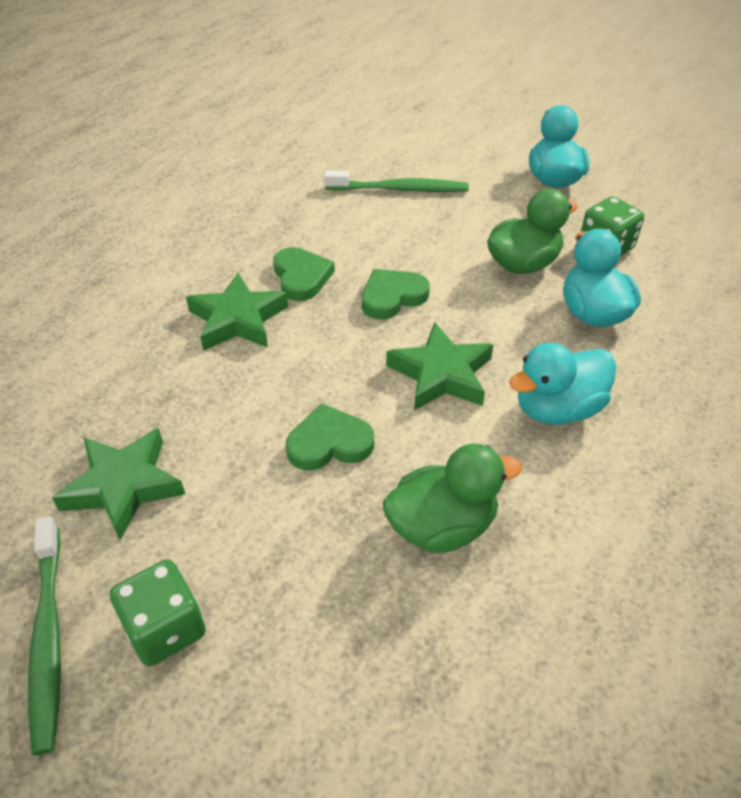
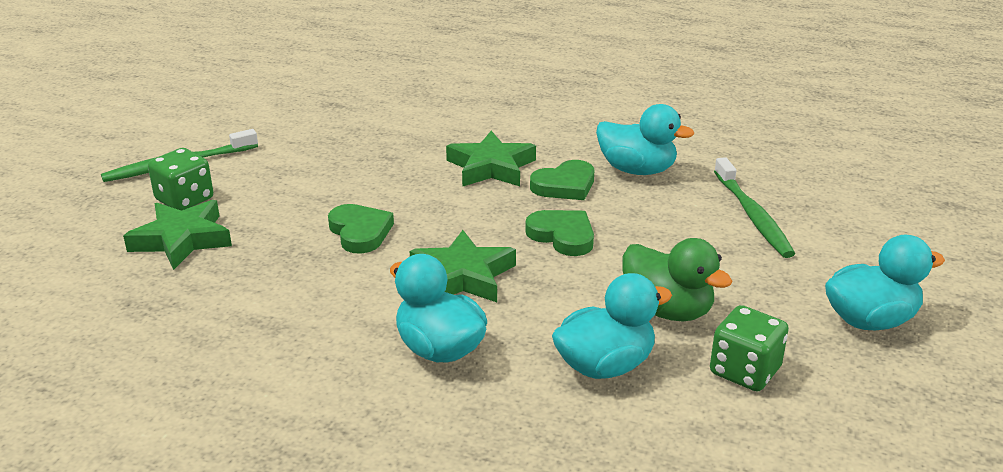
camera: 75 degrees right, 15 degrees down
green star [52,428,185,540] -> green star moved to [123,200,232,270]
green duck [383,443,522,553] -> none
none -> turquoise duck [596,104,694,175]

